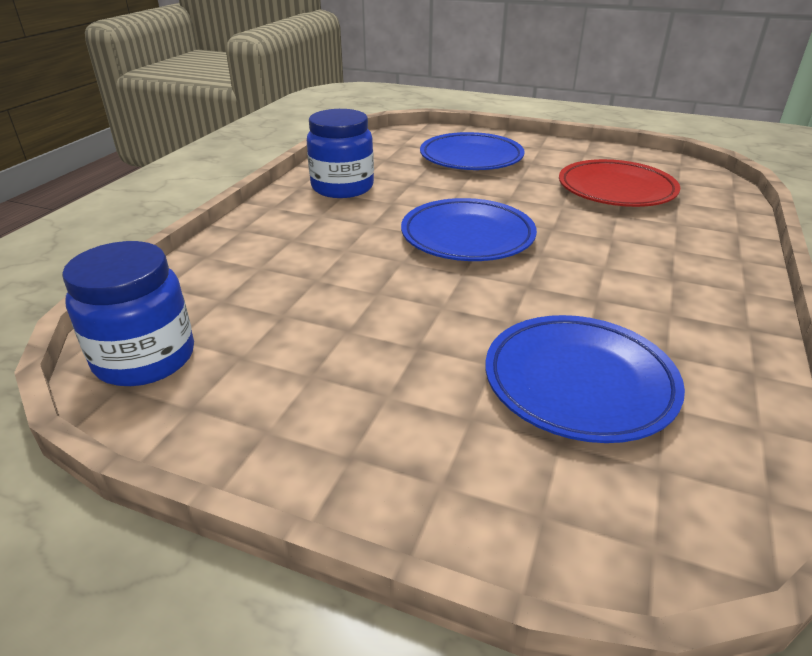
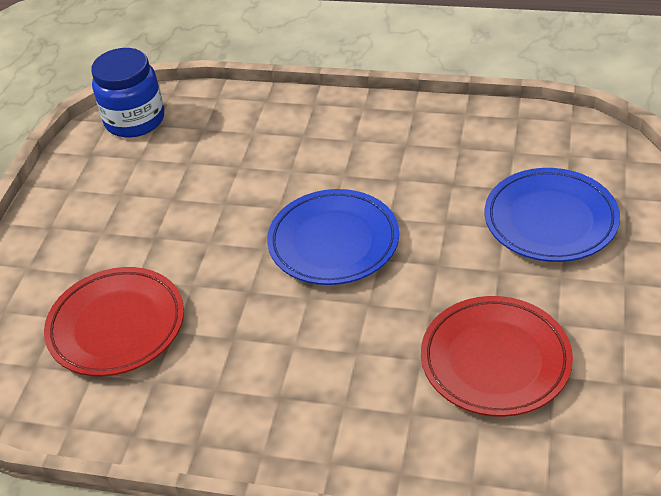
camera: 85 degrees right, 10 degrees up
blue jar [307,109,374,198] -> none
blue plate [485,315,685,443] -> red plate [44,267,184,376]

